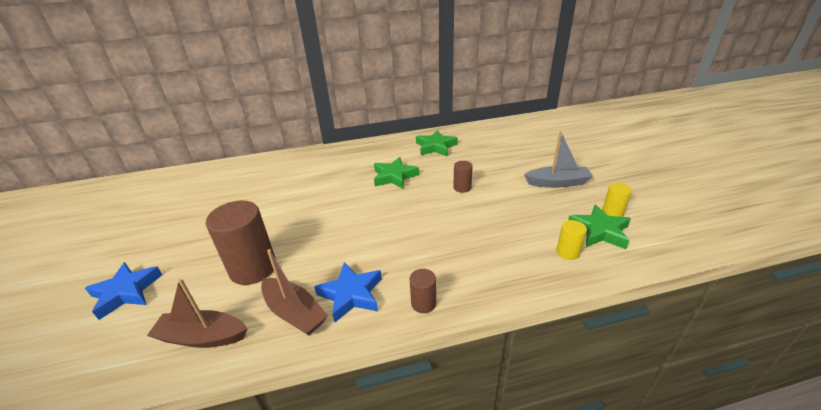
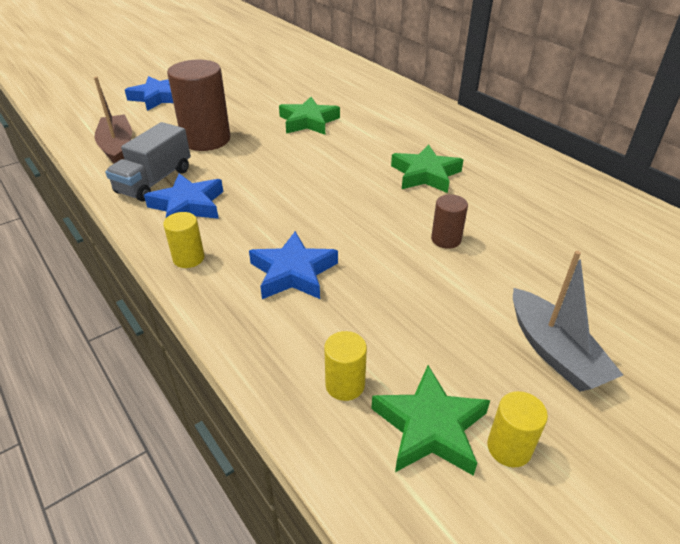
camera: 65 degrees right, 5 degrees up
brown boat [261,249,328,335] -> grey truck [105,122,191,202]
brown cylinder [410,269,436,313] -> yellow cylinder [163,212,204,268]
green star [416,130,457,156] -> green star moved to [279,97,340,135]
none -> blue star [249,231,338,299]

